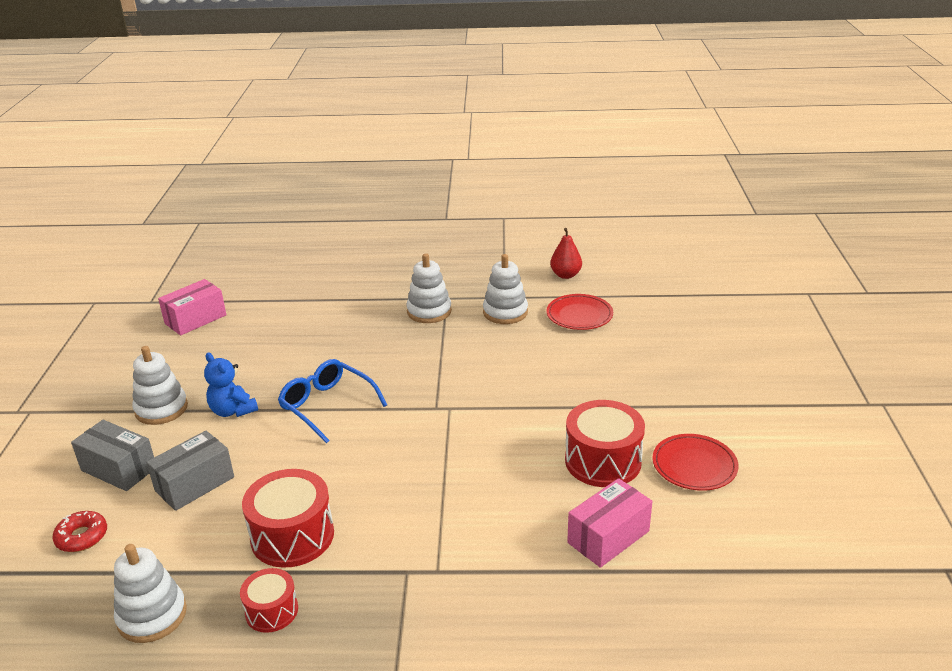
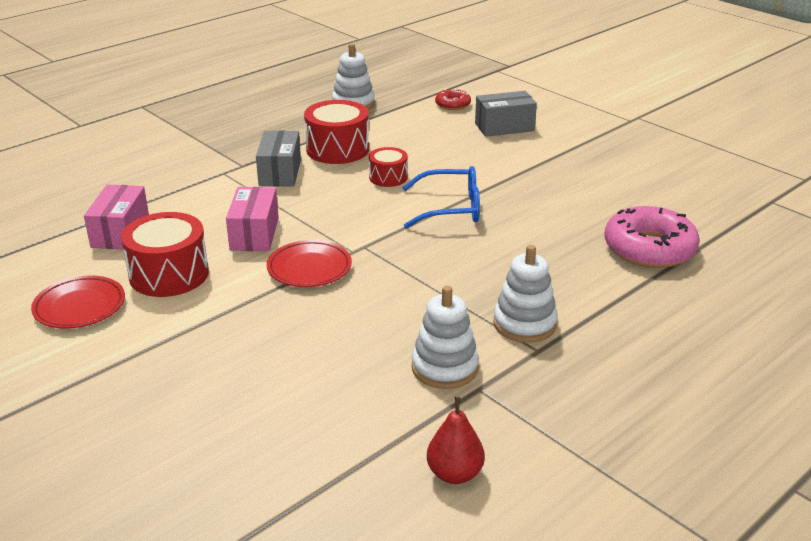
camera: 135 degrees right, 0 degrees up
white stacking toy [132,346,188,425] -> none
grey box [146,431,234,511] -> grey box moved to [256,131,301,187]
pink box [158,279,226,336] -> pink box moved to [226,187,279,251]
blue teddy bear [204,352,258,417] -> none
red drum [240,568,298,633] -> red drum moved to [369,147,408,187]
red plate [547,294,613,330] -> red plate moved to [267,240,352,287]
none -> pink donut [605,206,700,268]

